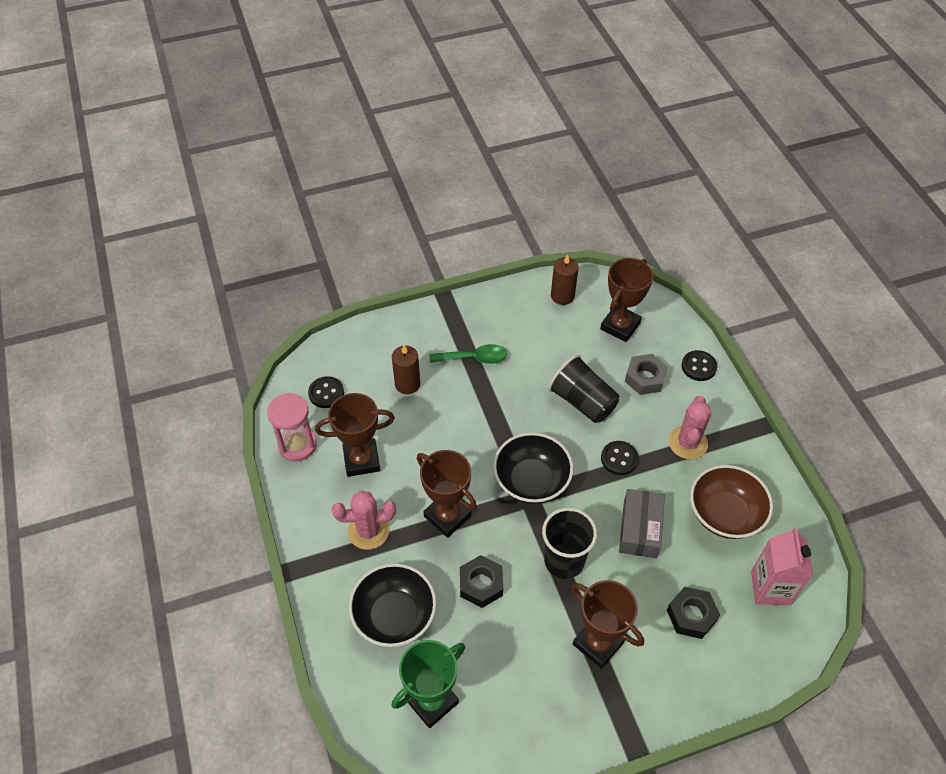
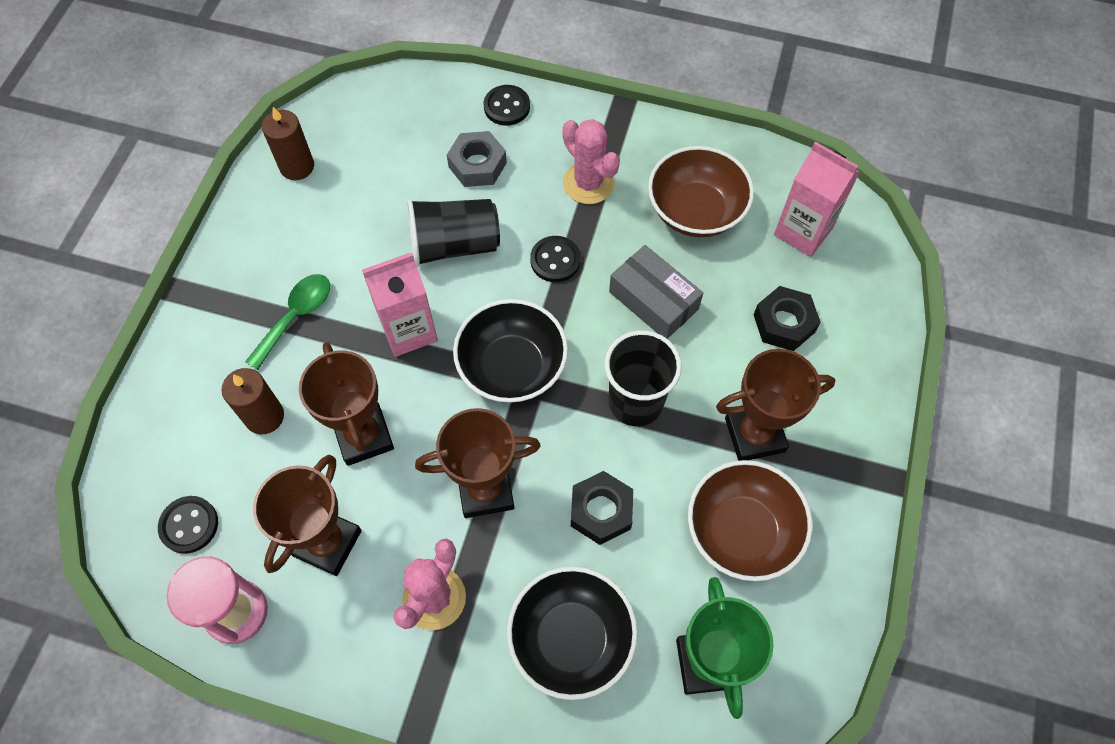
camera: 55 degrees left, 10 degrees up
brown trophy [600,258,653,342] -> brown trophy moved to [299,342,394,466]
none -> pink carton [362,253,438,357]
none -> brown bowl [688,460,812,581]

